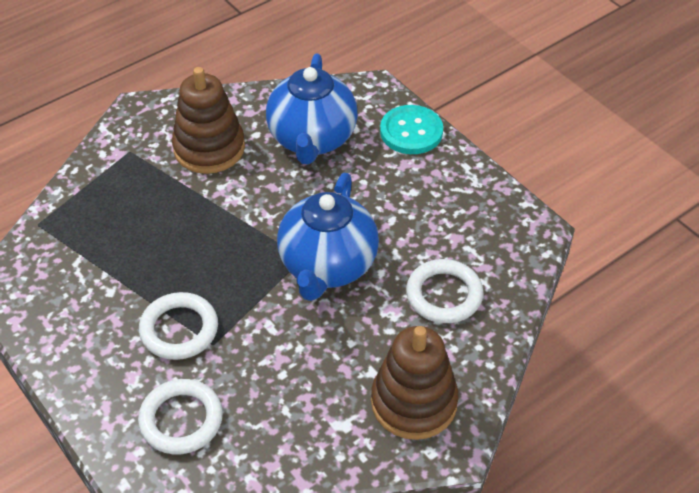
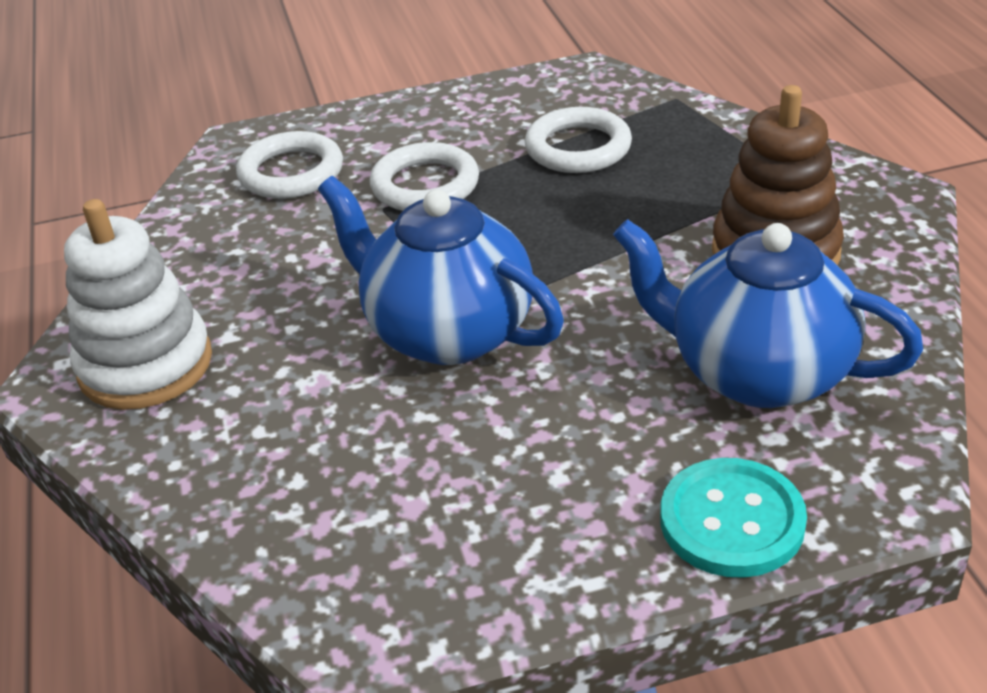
camera: 115 degrees right, 10 degrees down
brown stacking toy [371,326,459,440] -> white stacking toy [64,199,212,410]
white ring [406,259,483,323] -> white ring moved to [525,107,632,173]

